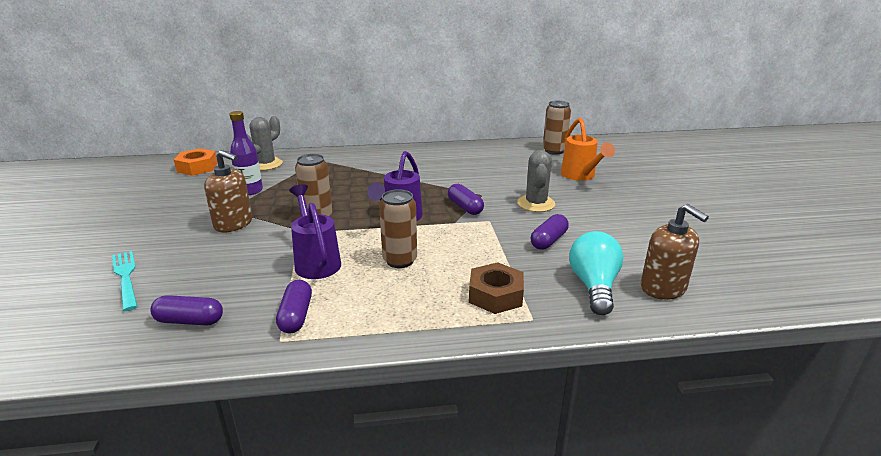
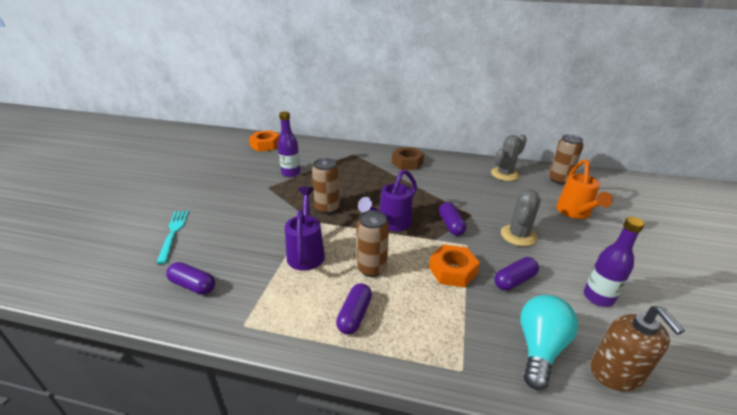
camera: 20 degrees right, 5 degrees up
brown soap dispenser [204,150,252,233] -> none
grey cactus [247,116,283,171] -> grey cactus moved to [491,135,527,181]
purple capsule [276,280,312,333] -> purple capsule moved to [336,283,372,335]
brown nut [469,262,524,314] -> brown nut moved to [392,147,424,170]
none -> orange nut [429,244,480,288]
none -> purple bottle [584,217,645,307]

